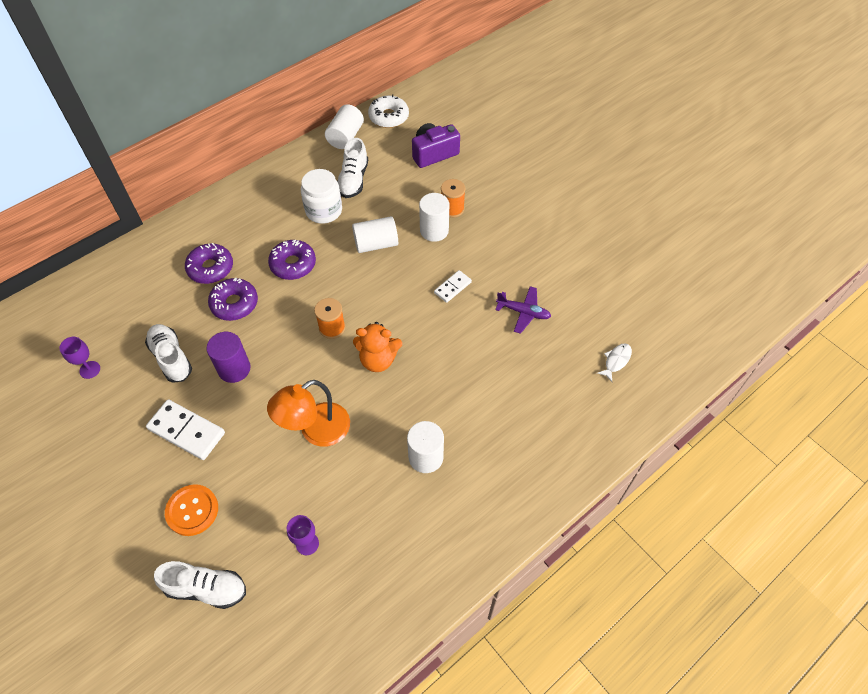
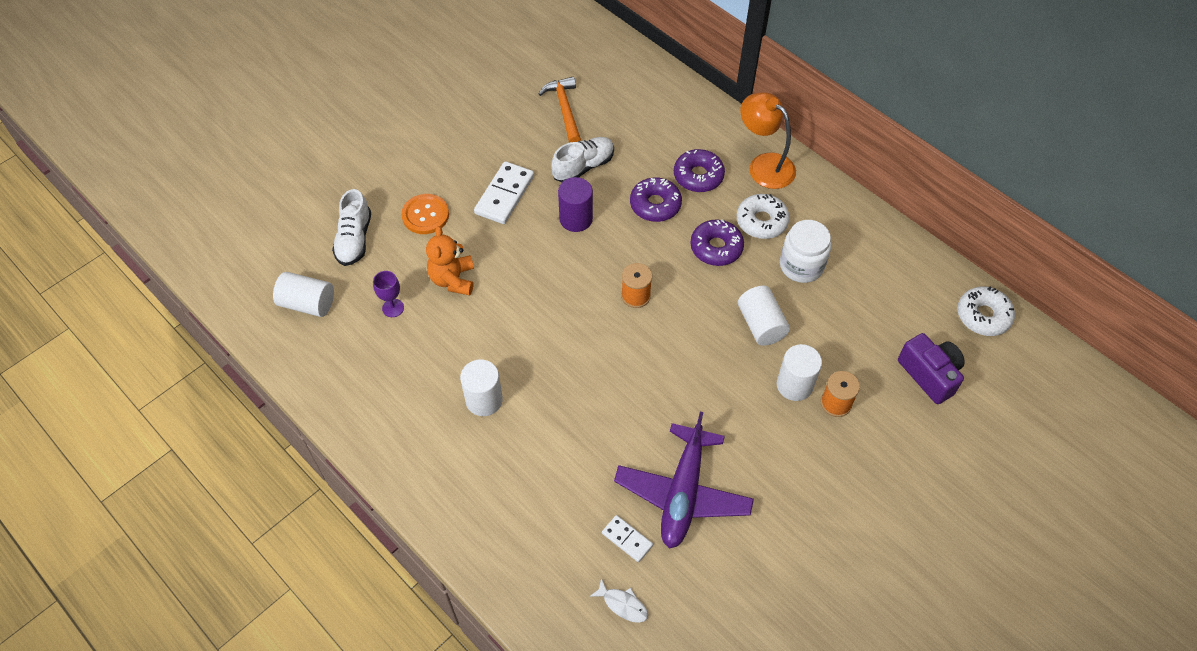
camera: 85 degrees right, 0 degrees up
purple goblet [59,337,100,379] -> orange hammer [539,76,581,143]
orange lamp [267,380,350,447] -> orange lamp moved to [740,92,796,189]
white cylinder [325,104,364,149] -> white cylinder moved to [273,272,334,317]
white shoe [337,138,368,198] -> none
orange teddy bear [353,322,402,372] -> orange teddy bear moved to [426,226,474,295]
white domino [434,270,472,303] -> white domino moved to [602,515,653,562]
purple plane [495,286,551,334] -> purple plane [614,412,754,549], size x1.90
none -> white donut [737,194,790,239]

